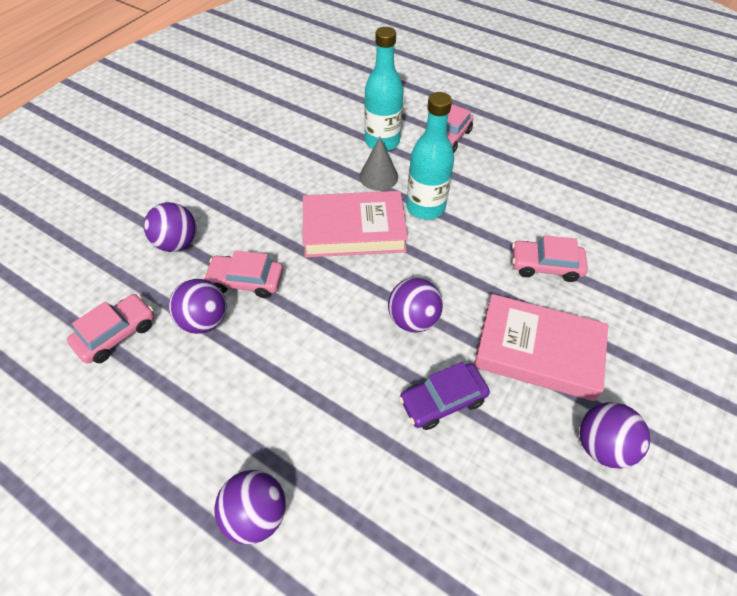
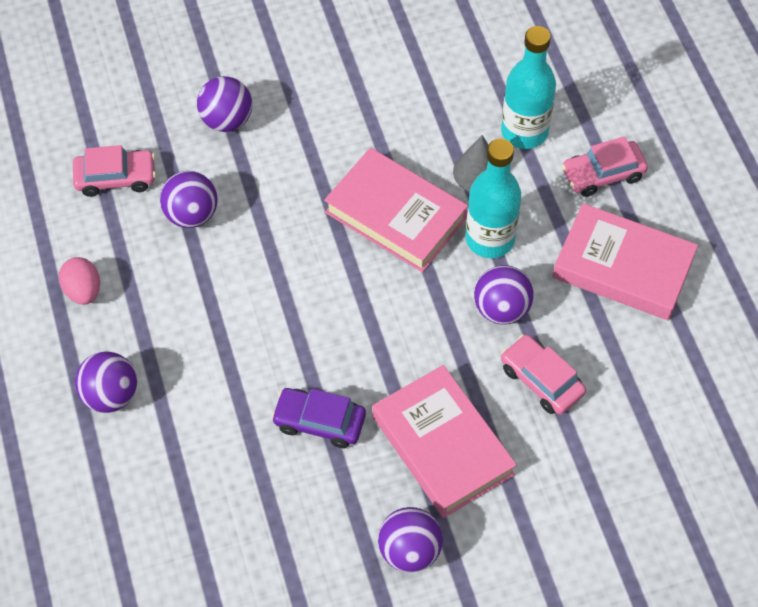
camera: 40 degrees right, 5 degrees up
pink car [203,250,283,298] -> none
purple ball [388,278,443,332] -> purple ball moved to [474,265,534,325]
none -> pink egg [59,257,100,305]
none -> pink book [553,203,698,320]

